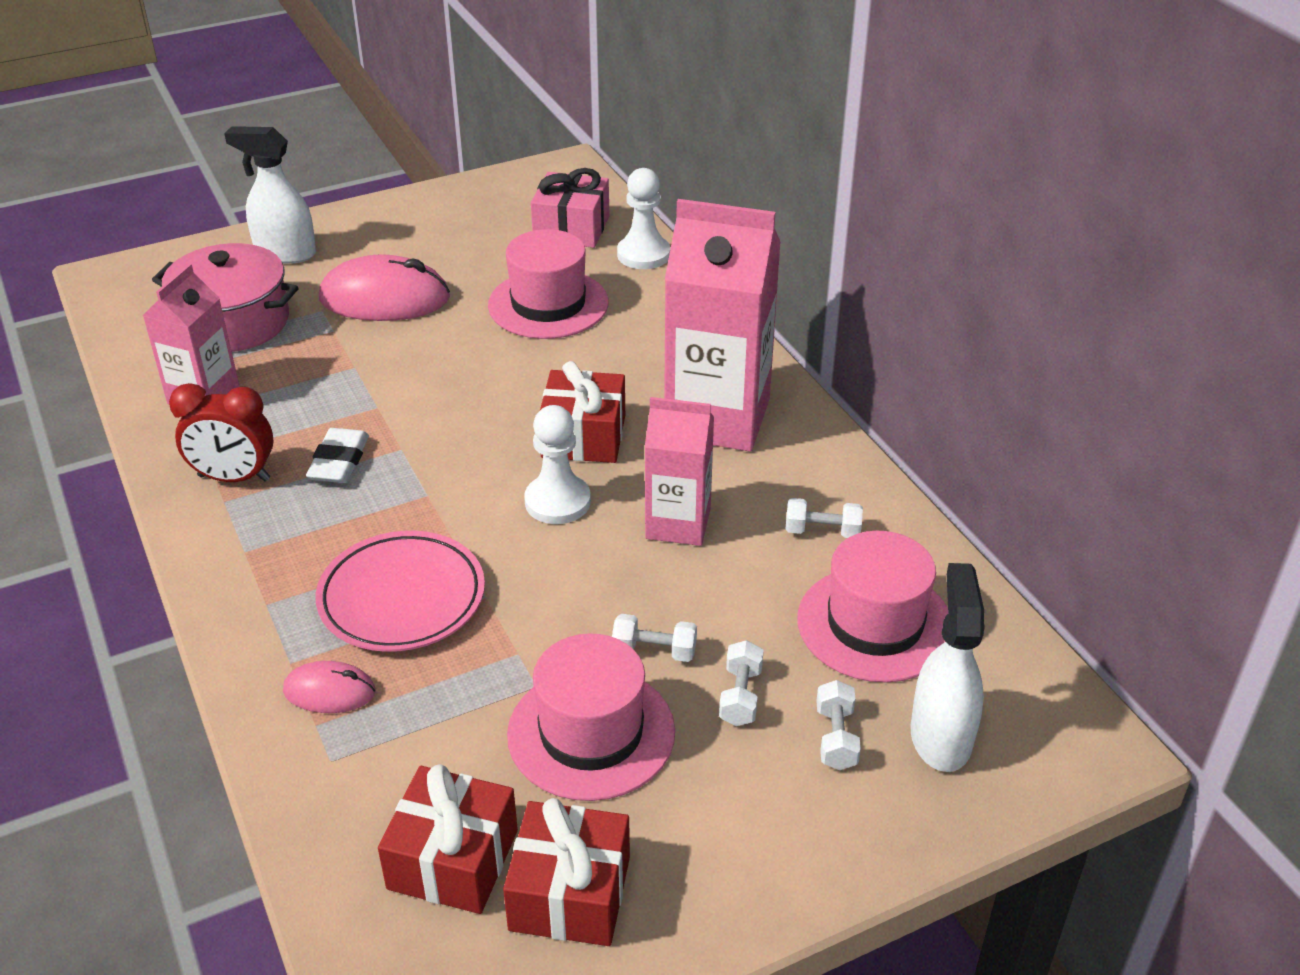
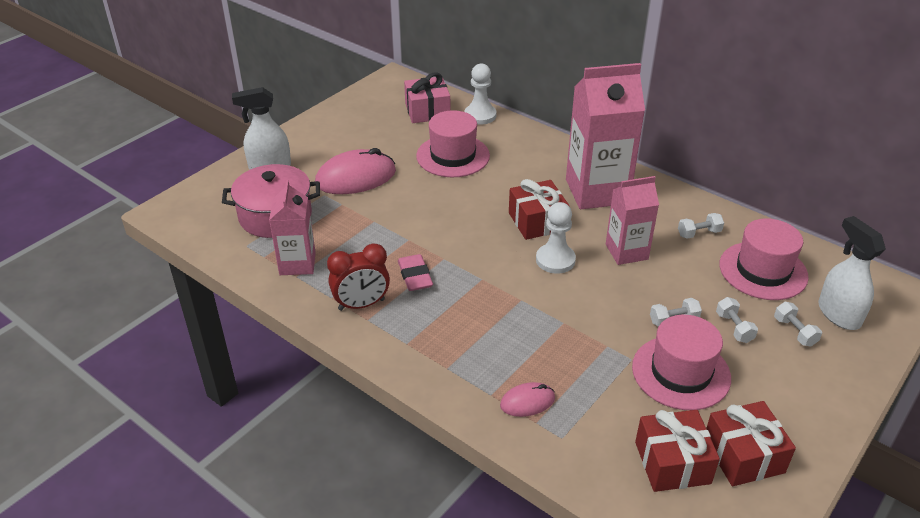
camera: 25 degrees left, 0 degrees up
white eraser [306,428,369,483] -> pink eraser [398,254,433,291]
pink plate [316,531,485,652] -> none

